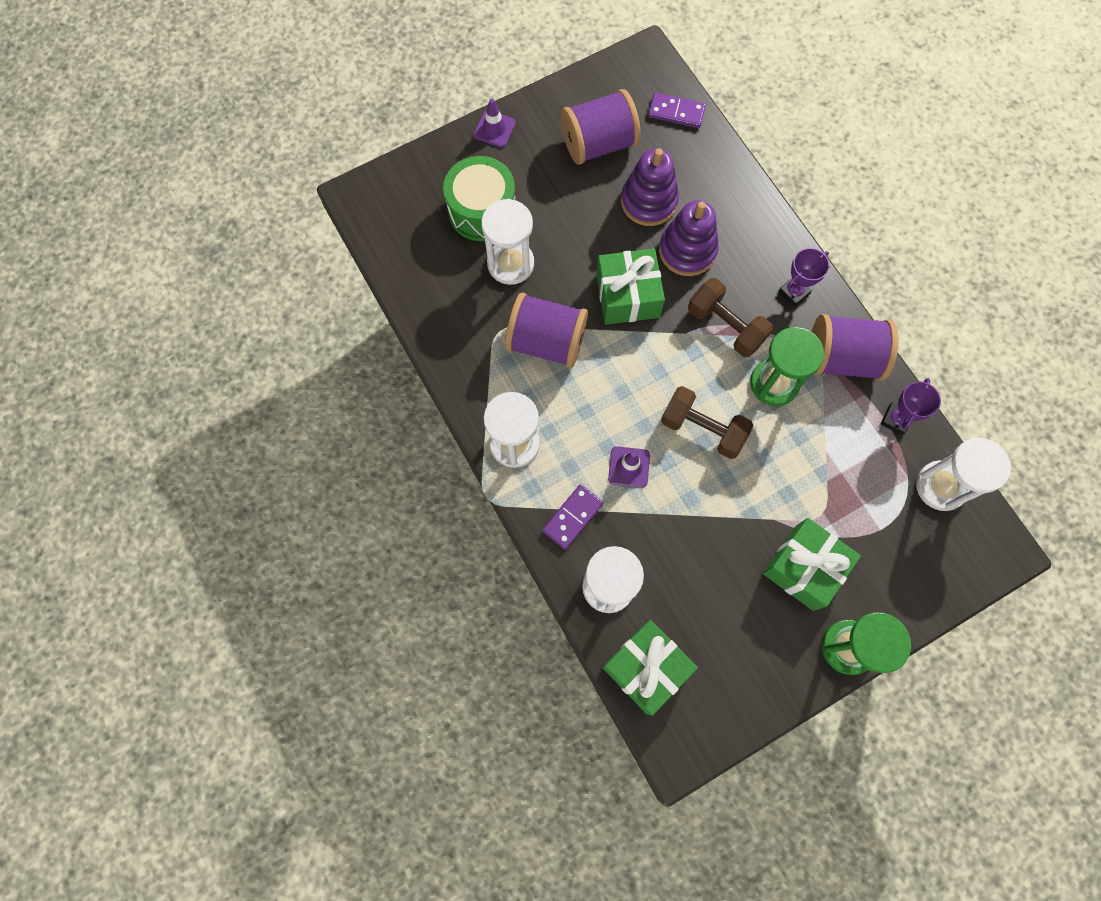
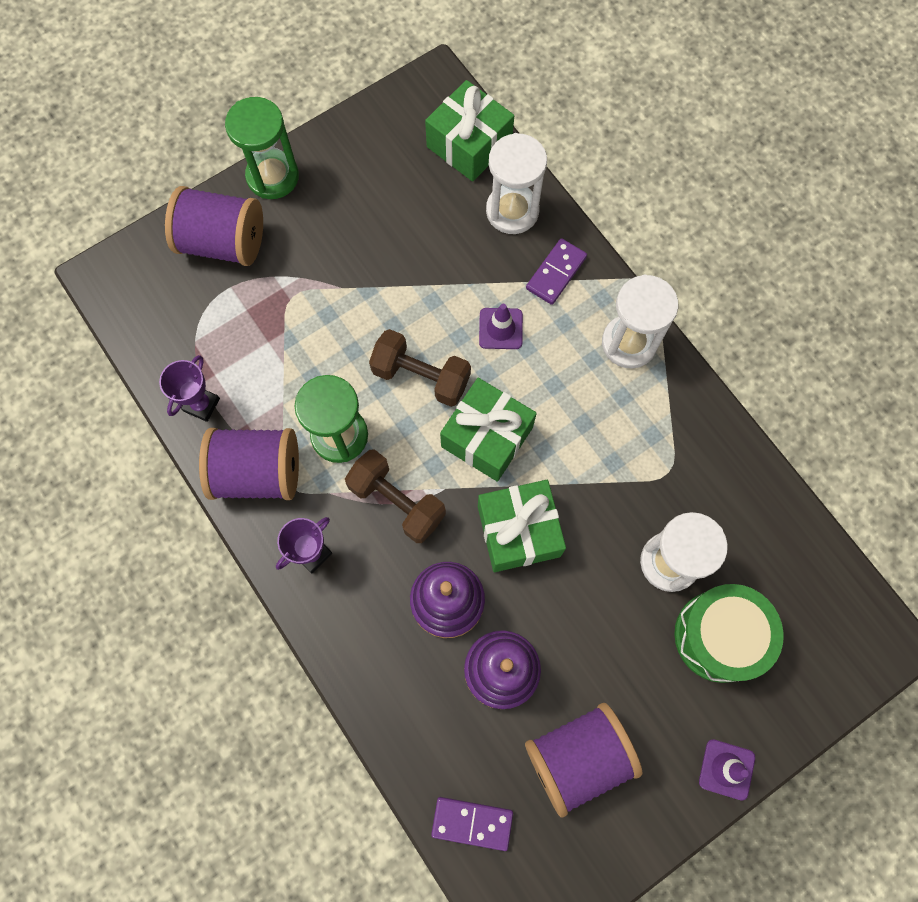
camera: 175 degrees right, 0 degrees up
purple spool [505,293,588,368] -> purple spool moved to [165,186,263,266]
green gift [762,518,861,611] -> green gift moved to [440,378,537,482]
white hourglass [916,438,1011,511] -> none

